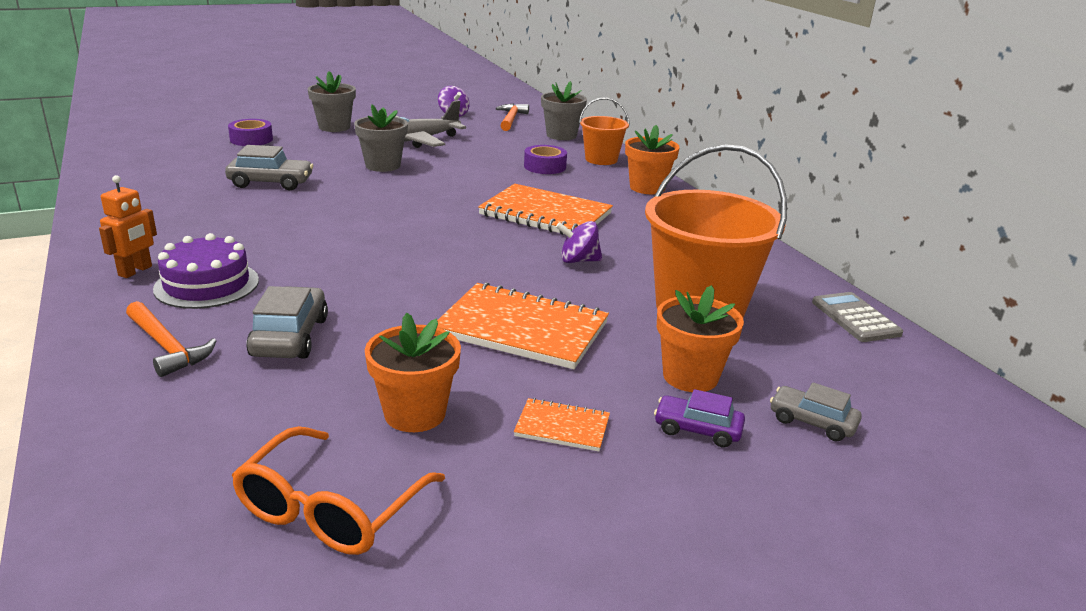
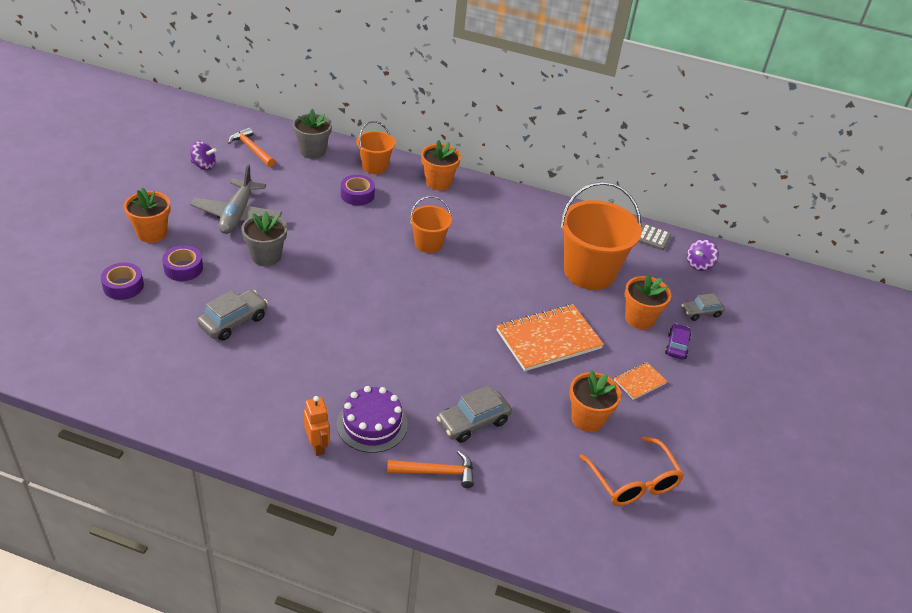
camera: 50 degrees left, 15 degrees up
grey car [246,286,328,359] -> grey car turned 75 degrees counterclockwise [436,385,512,443]
grey flower pot [308,71,356,132] -> orange flower pot [124,188,171,243]
orange notebook [478,184,613,235] -> orange bucket [410,196,452,253]
purple spinning top [556,221,603,263] -> purple spinning top moved to [687,239,719,271]
purple car [654,389,745,448] -> purple car turned 135 degrees clockwise [665,323,691,360]
none -> purple tape [162,245,203,281]

